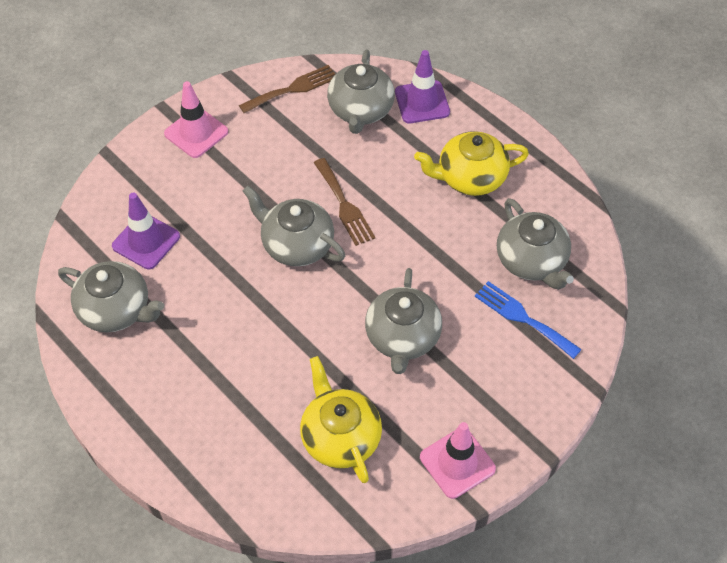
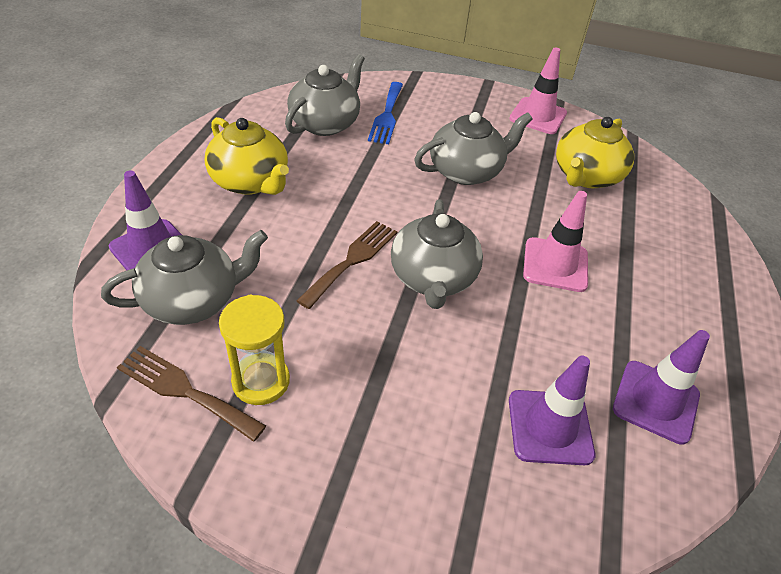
camera: 125 degrees left, 10 degrees down
grey teapot [58,261,164,332] -> purple traffic cone [613,330,710,445]
pink traffic cone [164,81,228,158] -> pink traffic cone moved to [523,191,588,292]
none -> yellow hourglass [219,295,290,405]

